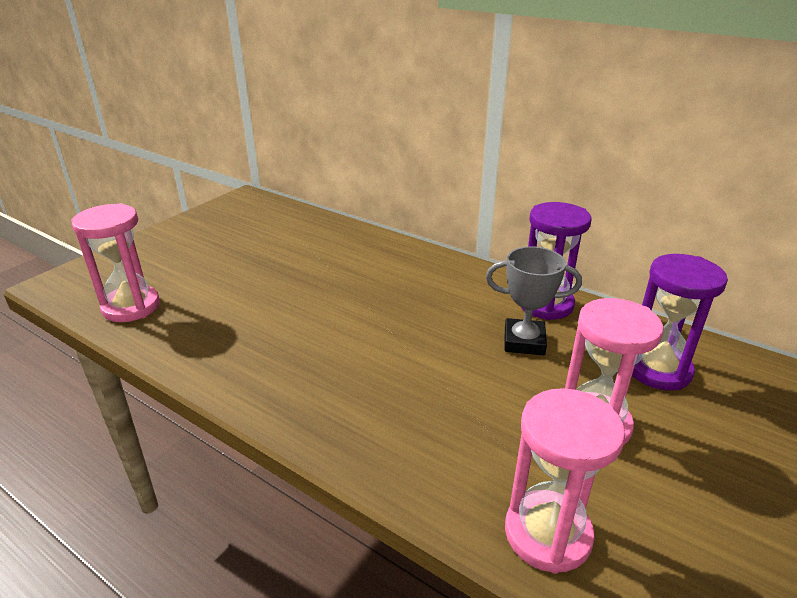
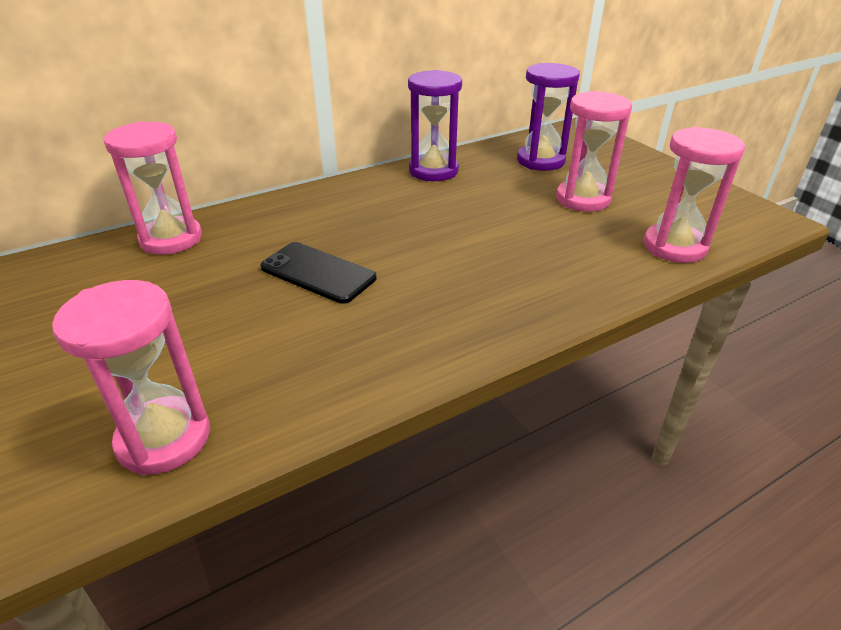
camera: 65 degrees left, 5 degrees up
grey trophy [486,246,582,355] -> none
none -> pink hourglass [104,122,202,255]
none -> black phone [260,242,377,304]

